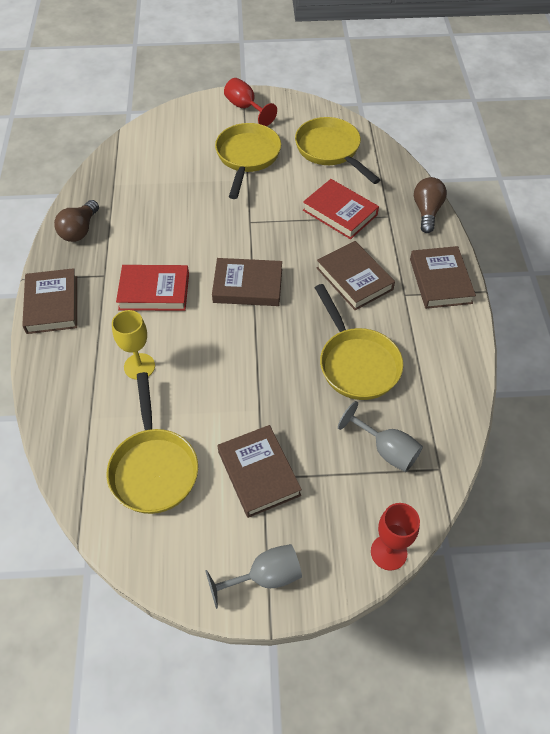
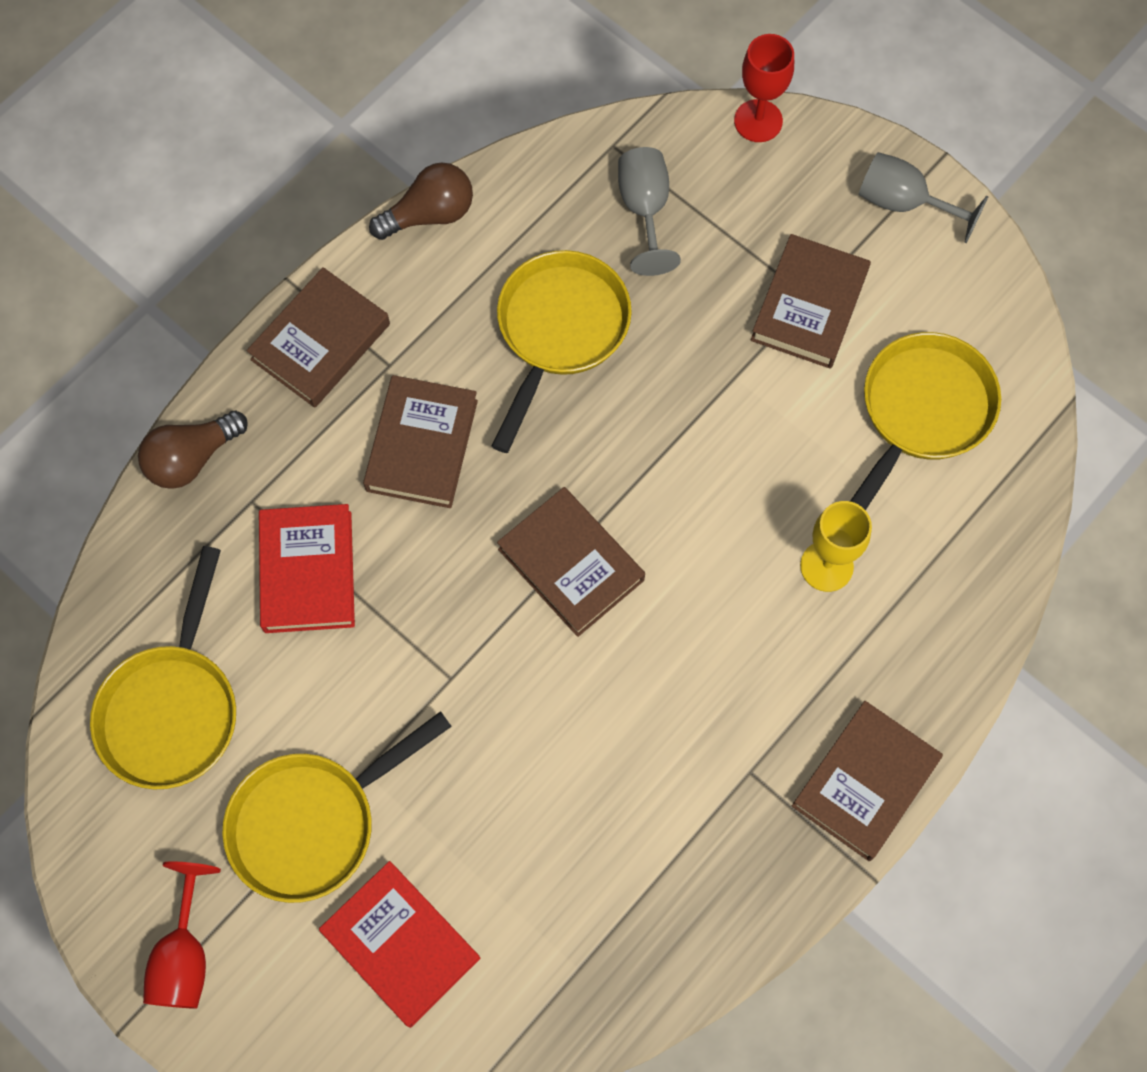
camera: 135 degrees left, 15 degrees up
brown light bulb [54,200,99,242] -> brown light bulb moved to [369,162,473,240]
red book [116,265,189,311] -> red book moved to [319,861,481,1028]

